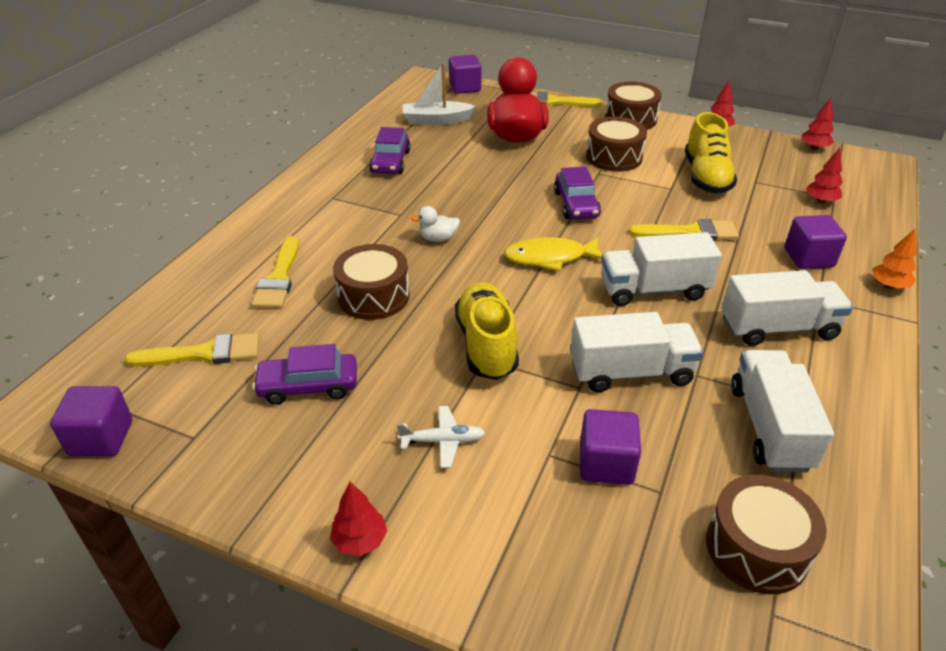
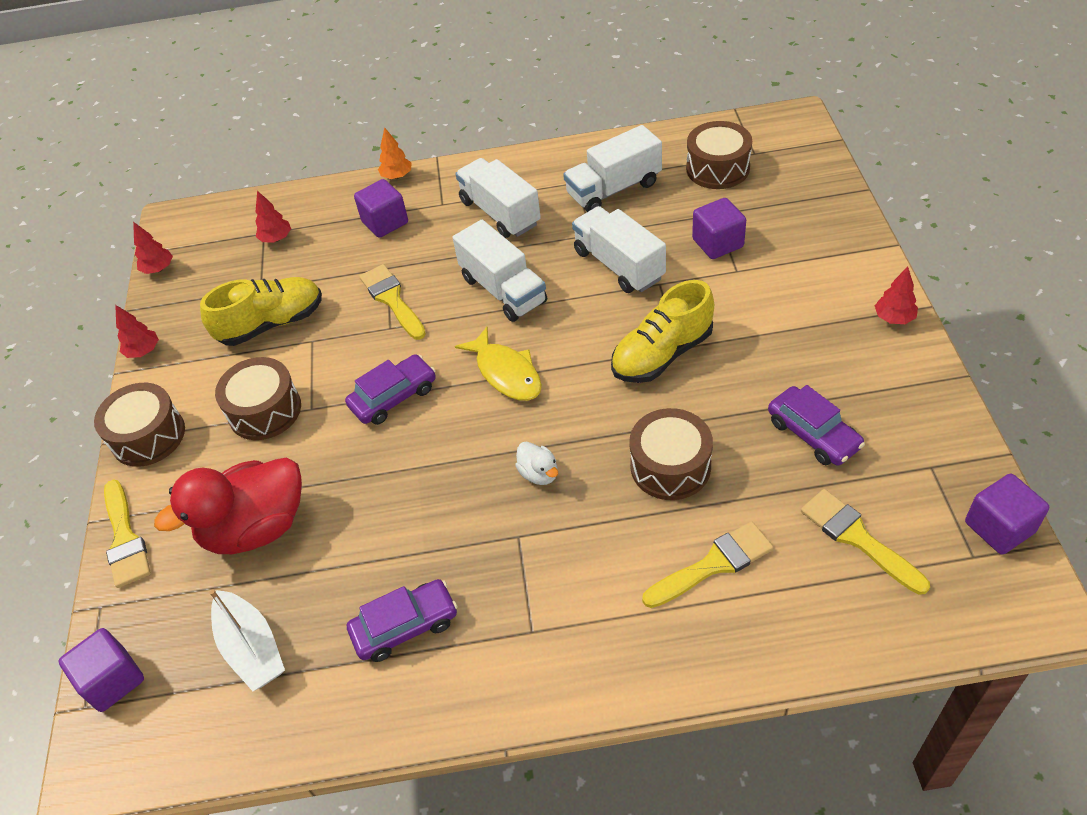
camera: 115 degrees left, 10 degrees up
white plane [397,406,485,468] -> none

